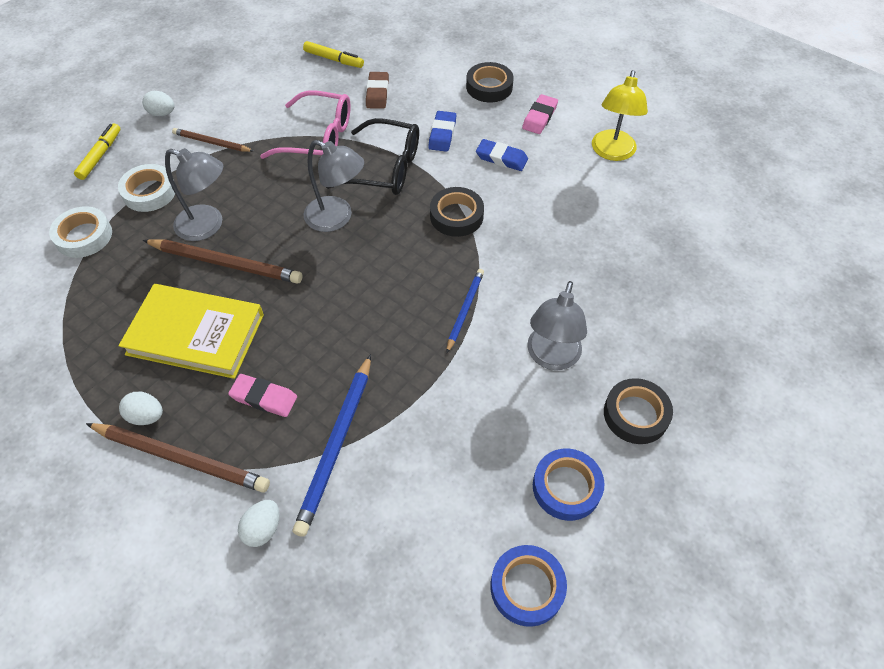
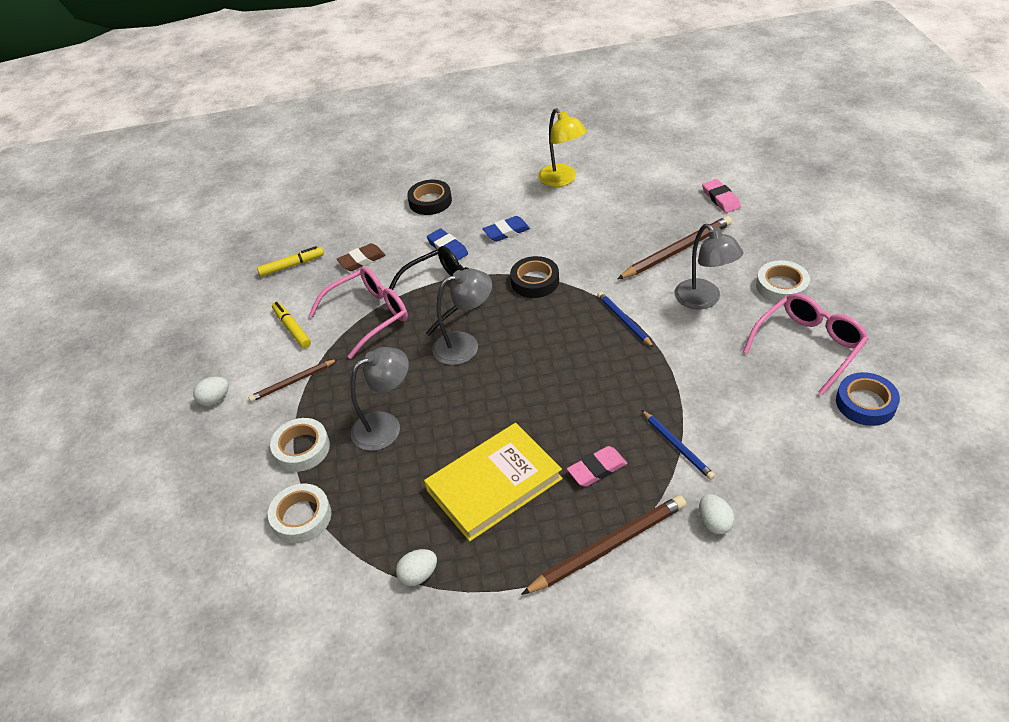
camera: 45 degrees left, 10 degrees down
yellow marker [74,123,120,180] -> yellow marker moved to [272,302,311,348]
white egg [119,392,163,425] -> white egg moved to [396,549,437,586]
brown pencil [143,239,302,284] -> brown pencil moved to [617,216,732,279]
blue pencil [293,354,371,537] -> blue pencil [641,410,715,480], size x0.59
brown eraser [366,72,389,109] -> brown eraser turned 75 degrees counterclockwise [337,243,386,271]
pink eraser [522,94,558,134] -> pink eraser moved to [702,179,741,213]
blue tape [533,449,605,521] -> pink glasses [743,293,868,395]
black tape [604,378,673,444] -> white tape [756,260,810,303]

